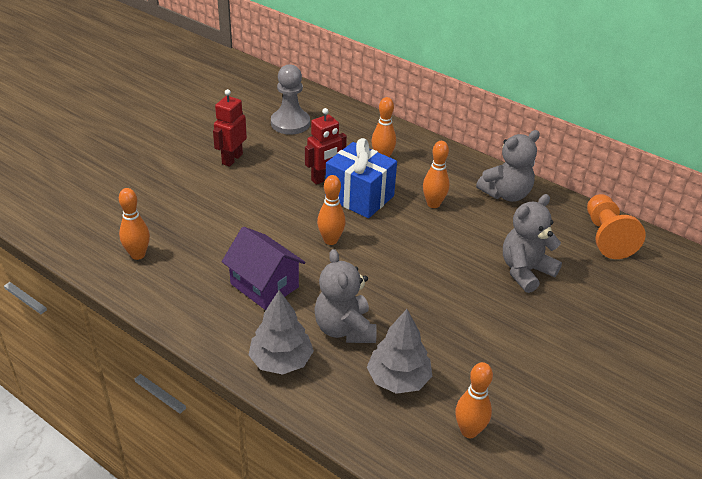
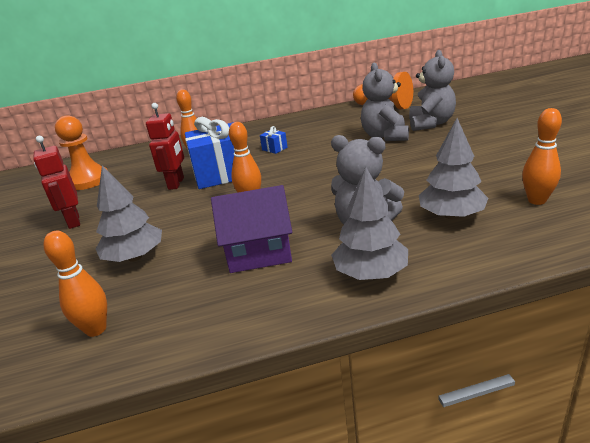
camera: 45 degrees left, 10 degrees down
grey pawn [271,64,310,135] -> orange pawn [55,115,107,190]
orange bowling pin [423,141,450,208] -> blue gift [260,126,288,154]
grey teddy bear [476,130,540,202] -> grey teddy bear moved to [409,50,456,131]
none -> grey tree [96,165,162,262]

